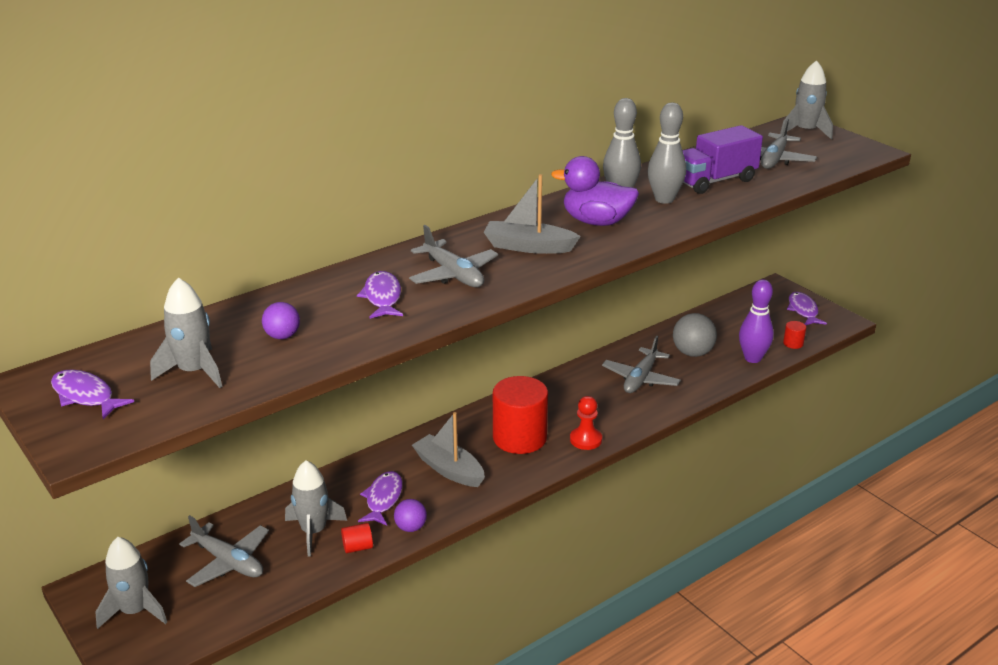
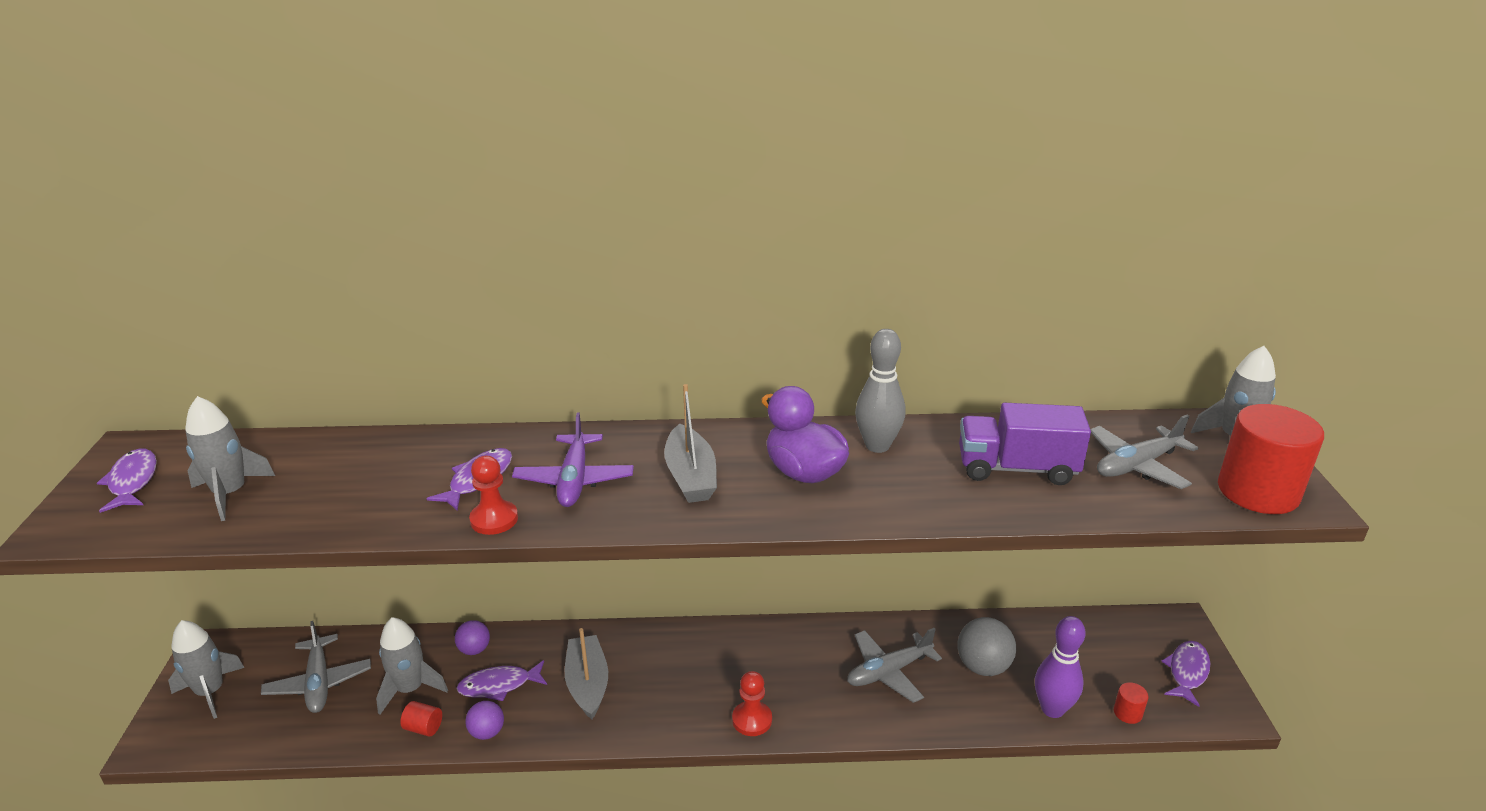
camera: 35 degrees right, 0 degrees up
purple ball [262,302,300,339] -> purple ball moved to [455,620,490,655]
purple fish [358,471,403,526] -> purple fish turned 150 degrees counterclockwise [456,660,547,701]
grey plane [409,225,498,287] -> purple plane [512,412,634,507]
grey boat [484,174,581,254] -> grey boat turned 150 degrees counterclockwise [664,384,717,503]
red cylinder [493,376,548,454] -> red cylinder moved to [1218,404,1324,514]
grey bowling pin [648,103,686,204] -> none
none -> red pawn [469,456,518,535]

